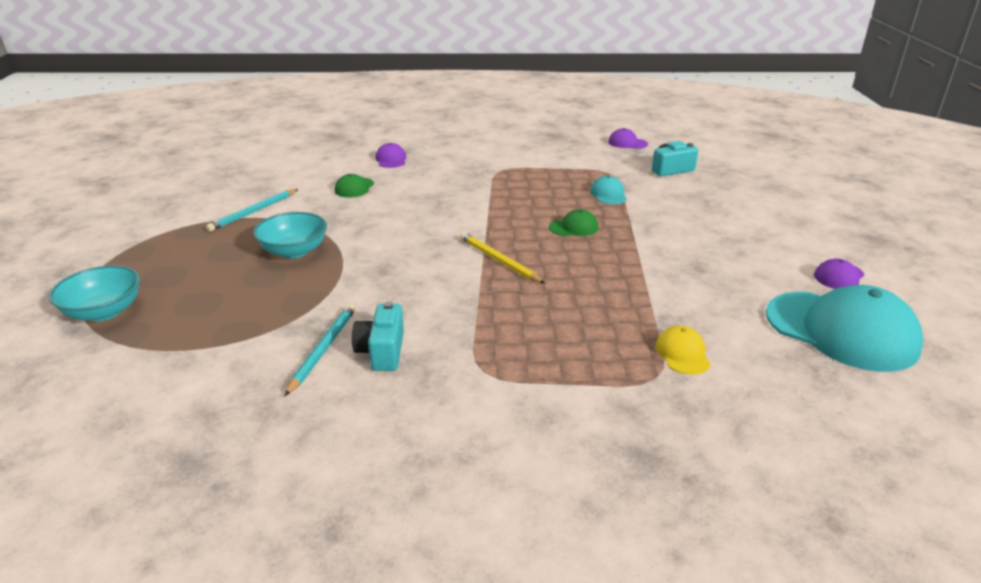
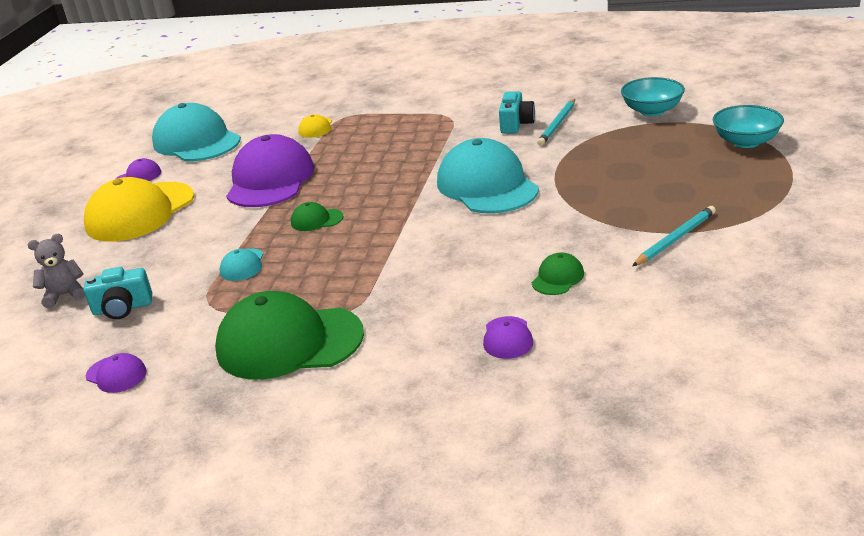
camera: 165 degrees left, 0 degrees up
turquoise bowl [253,212,327,258] -> turquoise bowl moved to [621,77,685,116]
yellow pencil [460,232,545,284] -> none
none -> grey teddy bear [28,234,85,308]
none -> yellow cap [84,177,194,242]
none -> green cap [215,291,364,380]
none -> purple cap [226,134,314,207]
none -> turquoise cap [437,138,539,214]

